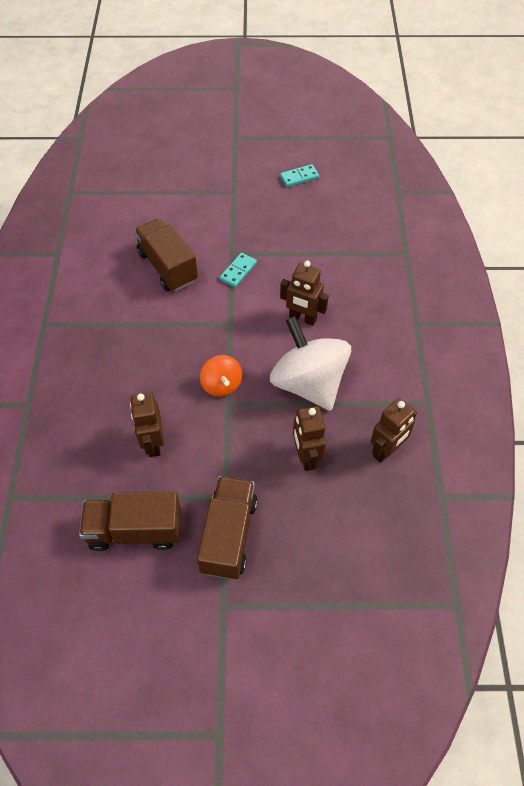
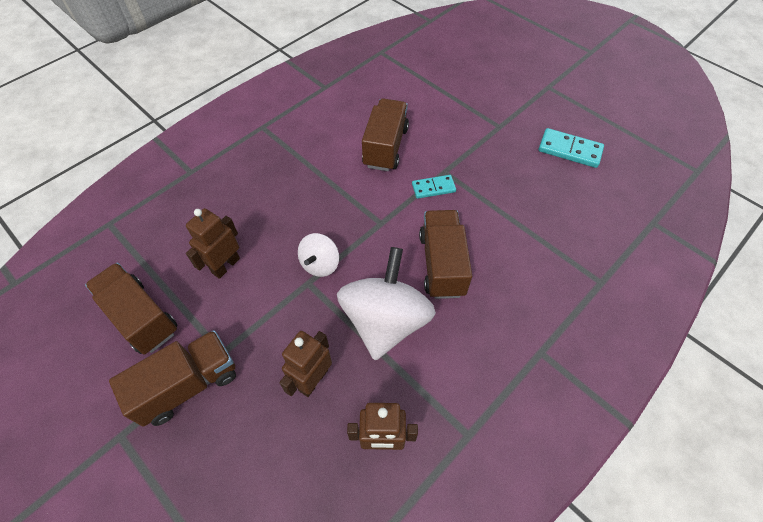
camera: 45 degrees right, 0 degrees up
orange spinning top [200,355,242,397] -> white spinning top [298,233,339,277]
turquoise domino [280,164,319,187] -> turquoise domino [538,128,604,168], size x1.52
brown robot [280,261,329,326] -> brown truck [419,210,472,299]

